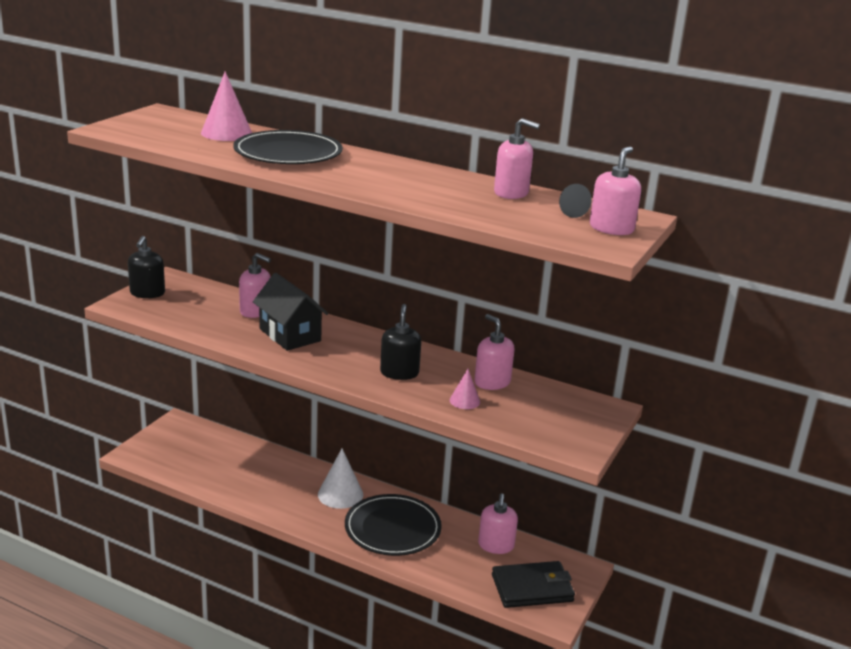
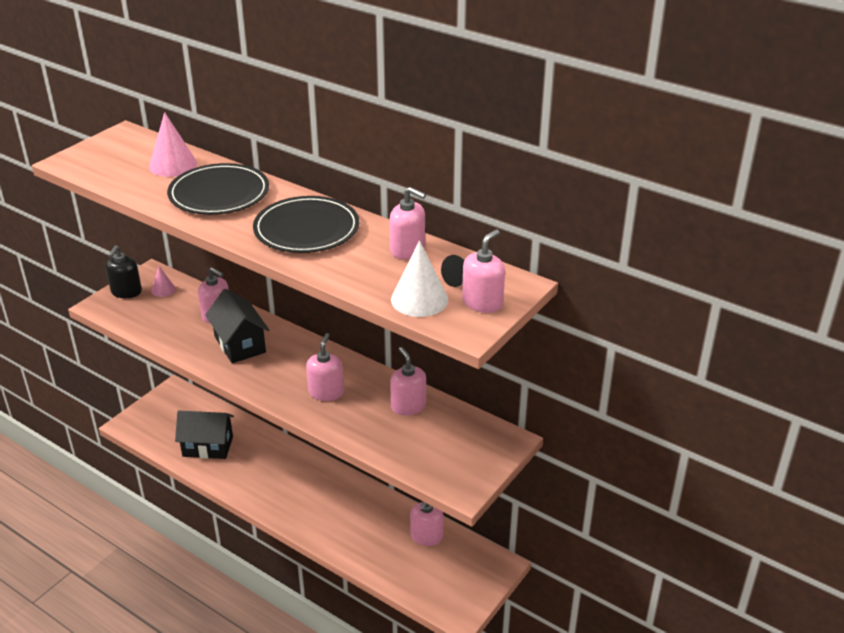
camera: 10 degrees right, 10 degrees up
white cone [318,449,363,509] -> white cone moved to [391,240,448,317]
black plate [345,494,442,556] -> black plate moved to [253,196,359,253]
black soap dispenser [380,304,421,380] -> pink soap dispenser [306,333,344,401]
pink cone [450,369,480,409] -> pink cone moved to [151,266,176,297]
black wallet [492,561,575,608] -> none
none -> black house [175,411,234,459]

